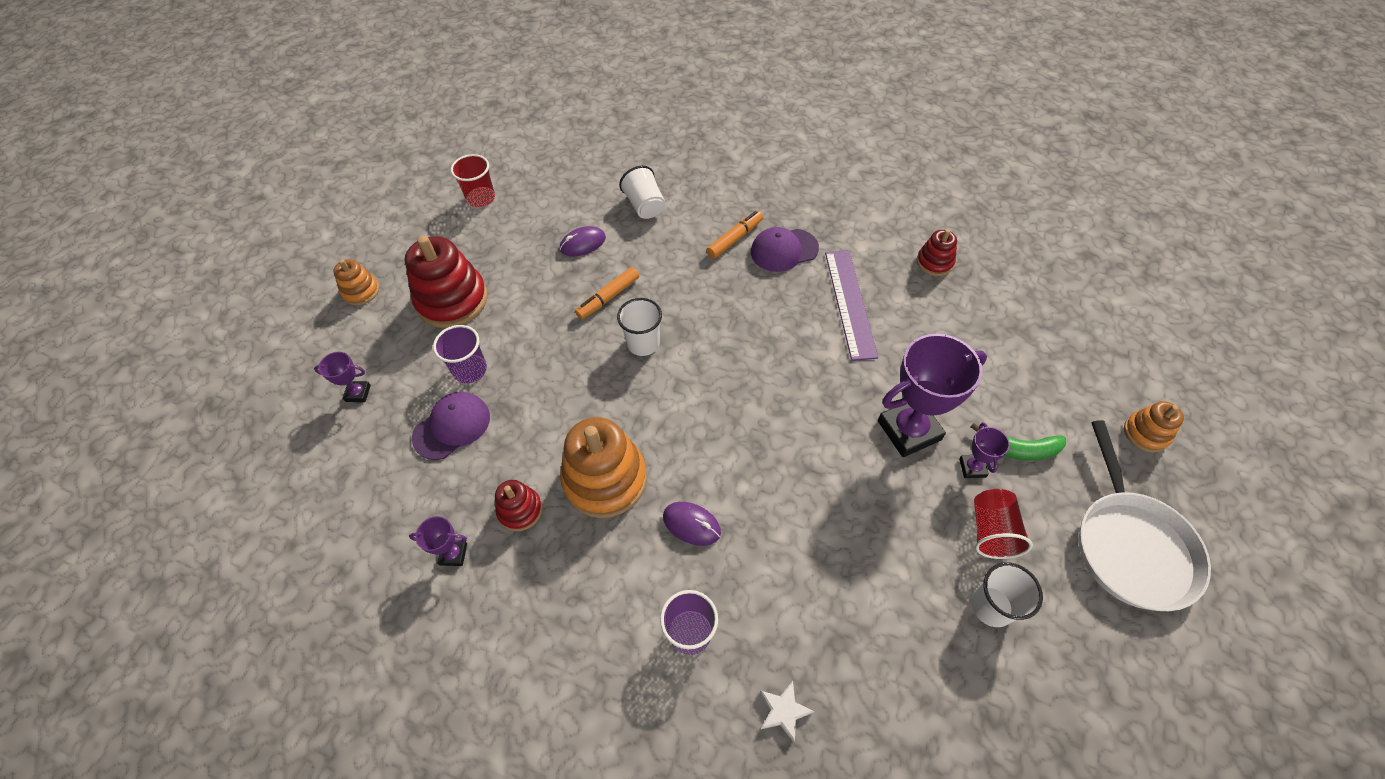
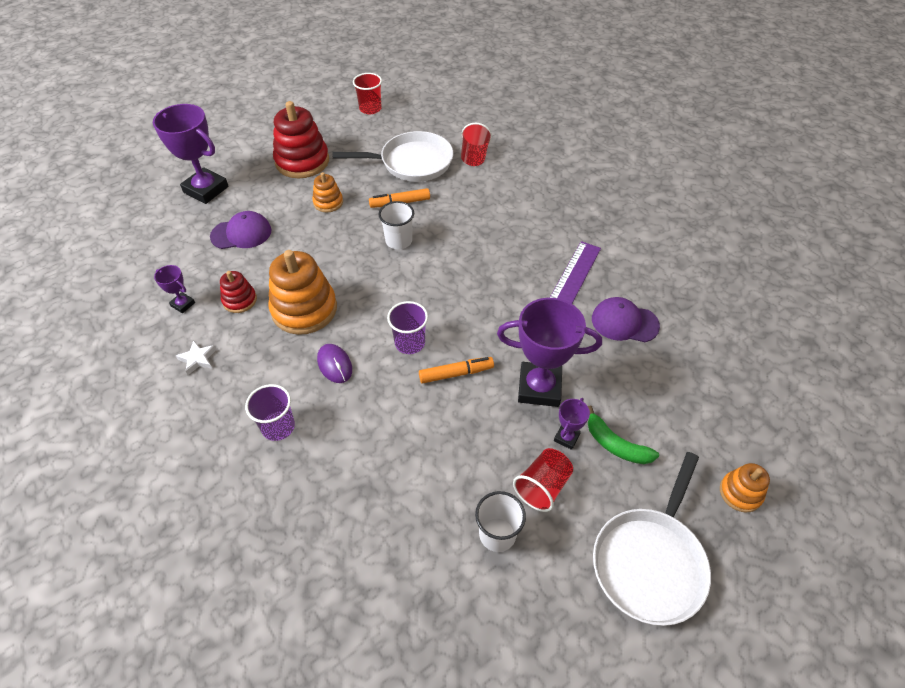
camera: 30 degrees right, 5 degrees down
purple trophy [314,352,371,402] -> purple trophy [153,104,229,204], size x2.15
orange stacking toy [333,259,379,306] -> orange stacking toy moved to [312,172,343,212]
purple cup [433,325,487,383] -> purple cup moved to [387,301,428,354]
purple mouse [560,226,606,256] -> white pan [333,131,453,182]
white cup [619,166,665,219] -> red cup [461,123,492,166]
orange marker [706,211,763,259] -> orange marker moved to [419,357,494,384]
purple cap [751,227,819,272] -> purple cap moved to [592,297,660,342]
white star [760,681,814,743] -> white star moved to [176,340,217,375]
red stacking toy [917,229,957,276] -> none

